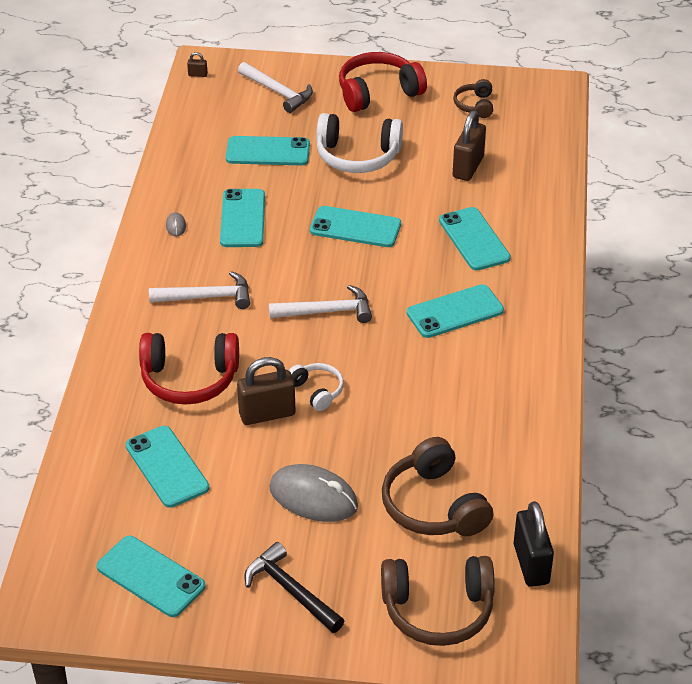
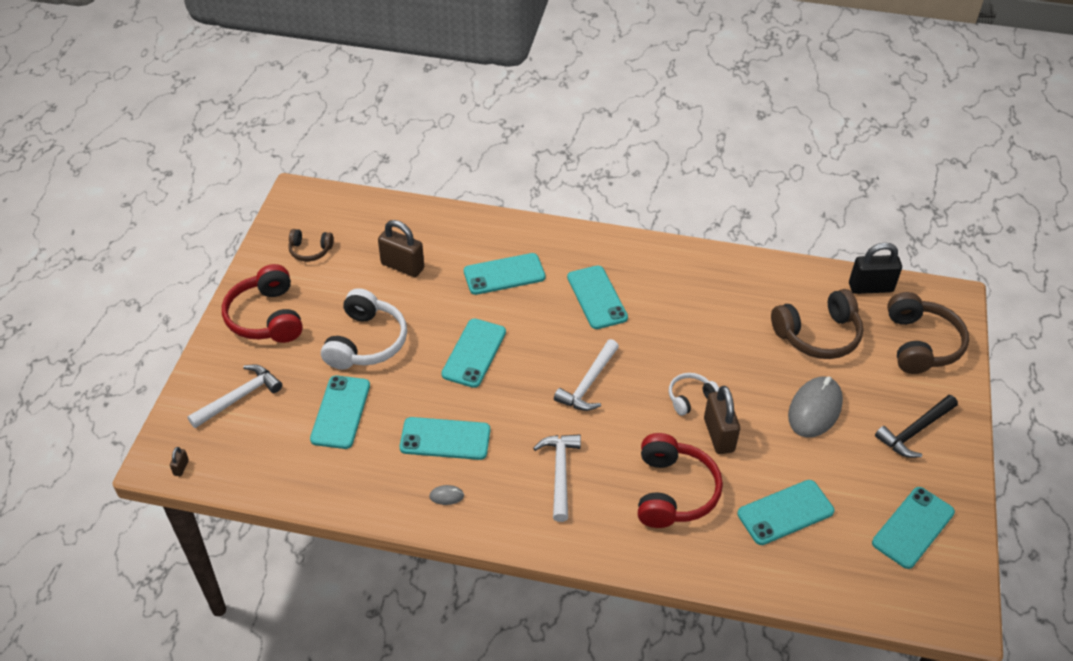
camera: 85 degrees left, 5 degrees up
white hammer [269,285,372,323] -> white hammer turned 150 degrees counterclockwise [554,339,619,411]

